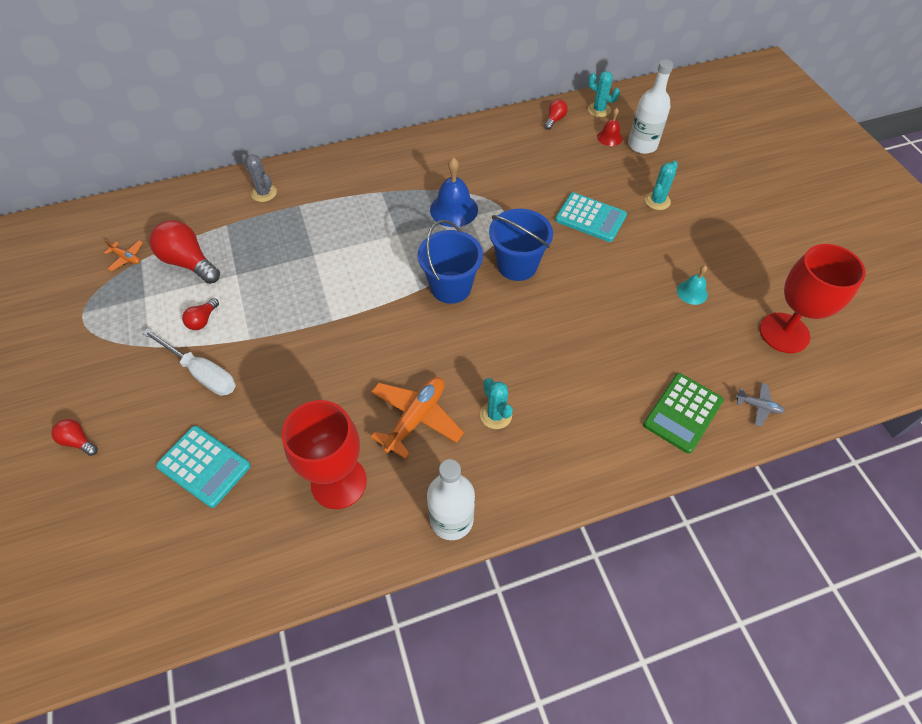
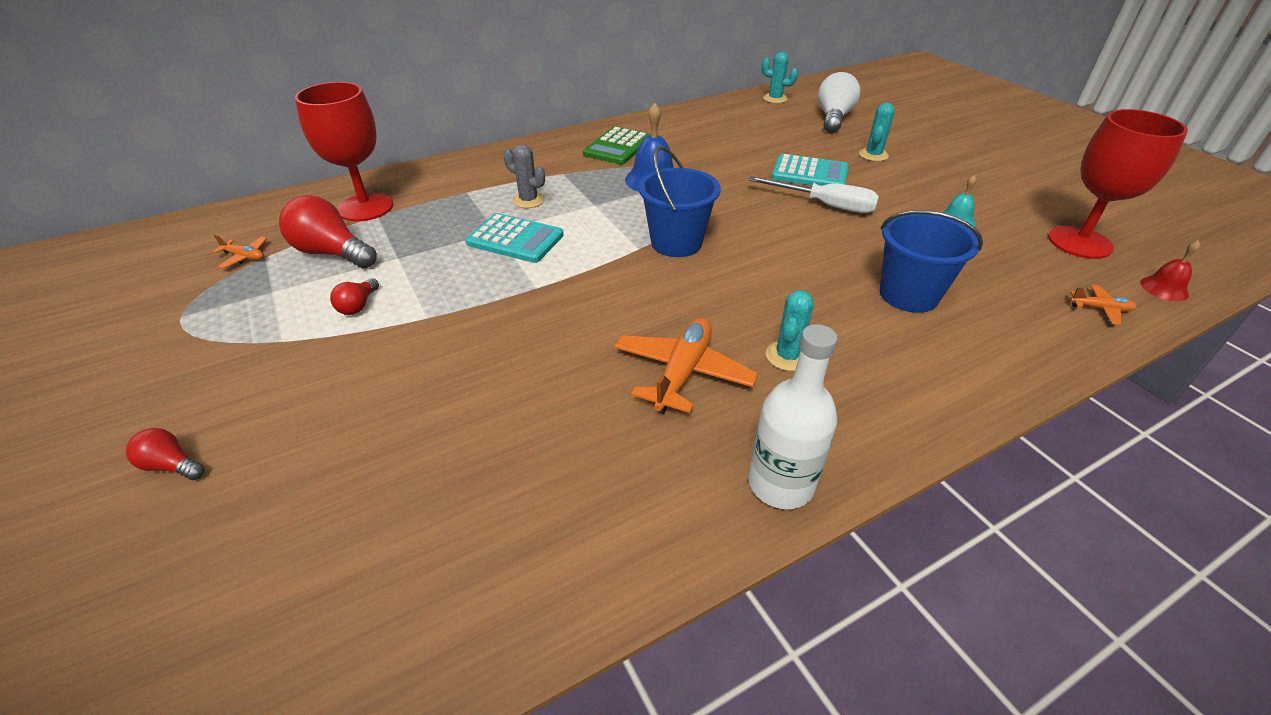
camera: 10 degrees left, 15 degrees down
white screwdriver [142,328,236,396] -> white screwdriver moved to [748,176,879,213]
turquoise calculator [156,426,251,508] -> turquoise calculator moved to [466,213,564,263]
grey cactus [241,154,277,202] -> grey cactus moved to [503,144,545,208]
red goblet [282,400,367,509] -> red goblet moved to [295,82,393,221]
turquoise cactus [480,378,513,429] -> turquoise cactus turned 60 degrees clockwise [766,290,814,371]
blue bucket [489,209,553,281] -> blue bucket moved to [880,210,983,313]
red light bulb [544,99,568,130] -> none
red bell [597,108,623,146] -> red bell moved to [1140,240,1200,301]
white bottle [628,60,673,154] -> white light bulb [818,72,860,133]
green calculator [643,373,723,454] -> green calculator moved to [583,126,651,165]
grey plane [736,383,785,426] -> orange plane [1070,285,1137,325]

